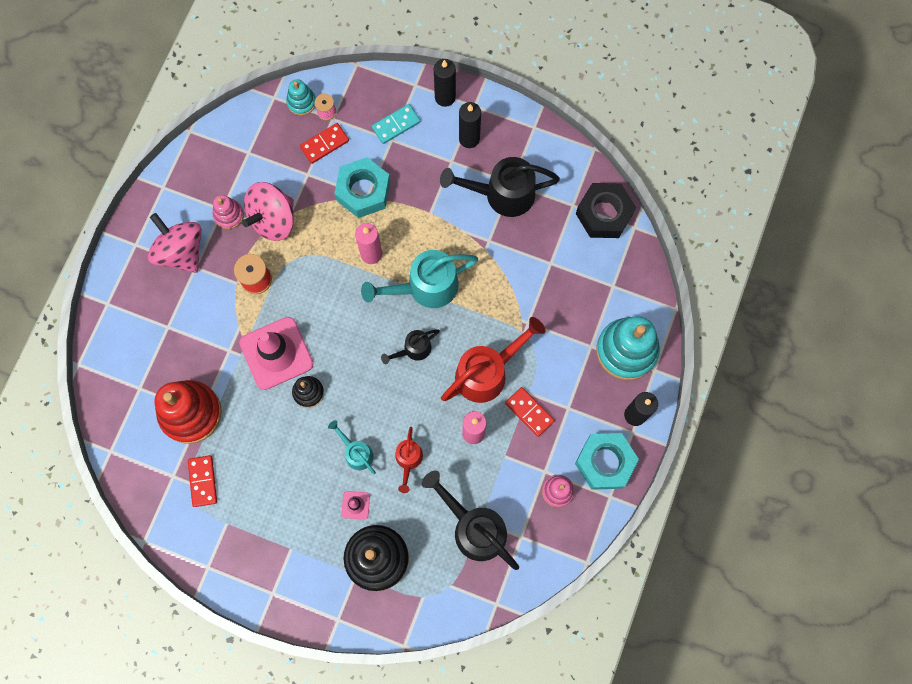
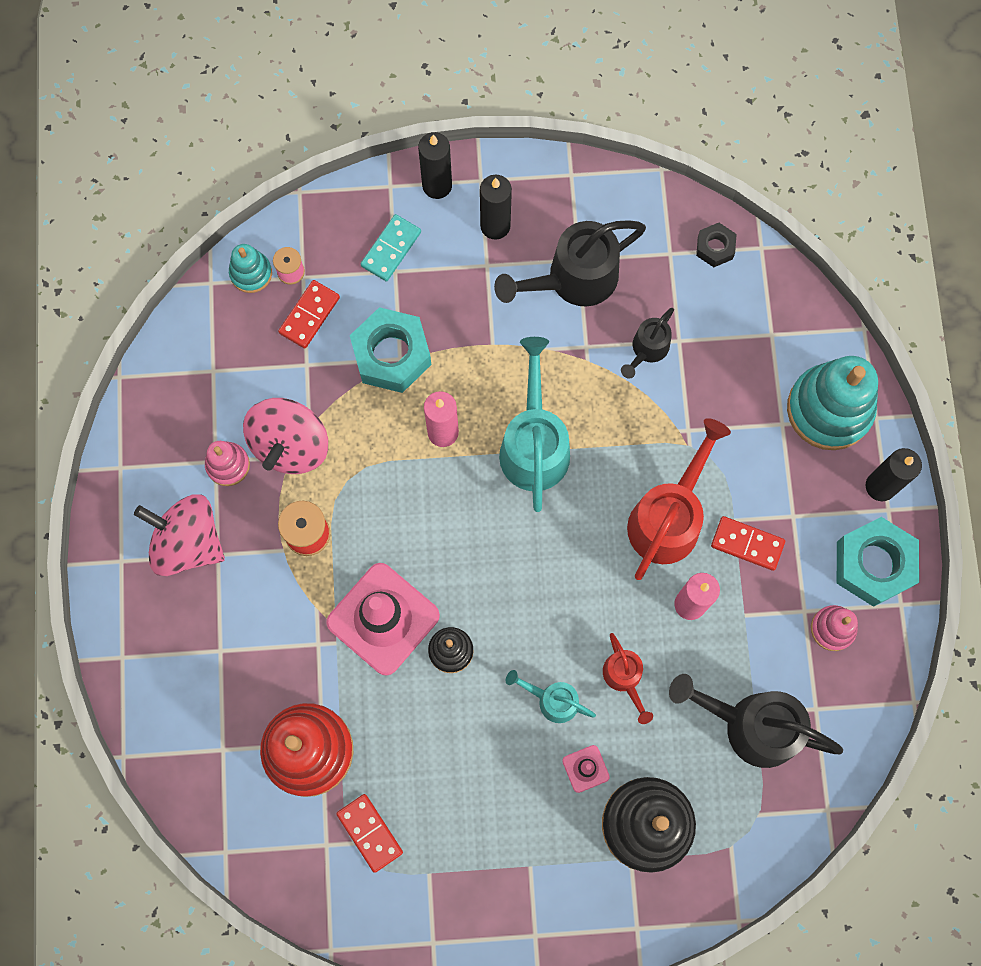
camera: 25 degrees left, 0 degrees up
turquoise watering can [361,250,478,308] -> turquoise watering can turned 135 degrees clockwise [499,337,570,512]
black watering can [381,329,440,364] -> black watering can moved to [621,308,674,379]
black nut [576,183,636,238] -> black nut [696,223,737,267], size x0.52

